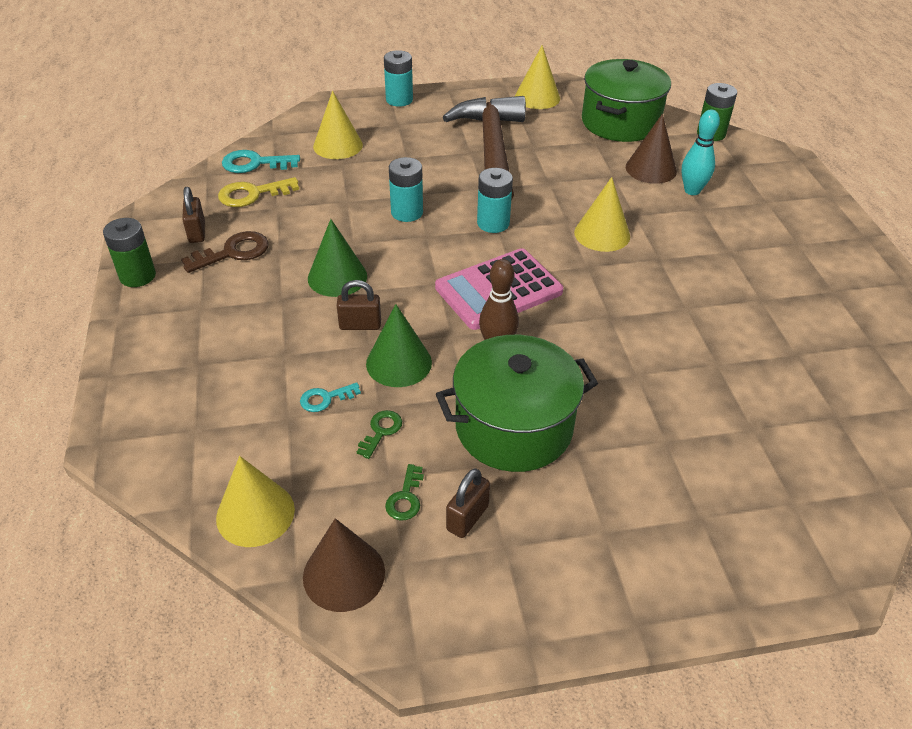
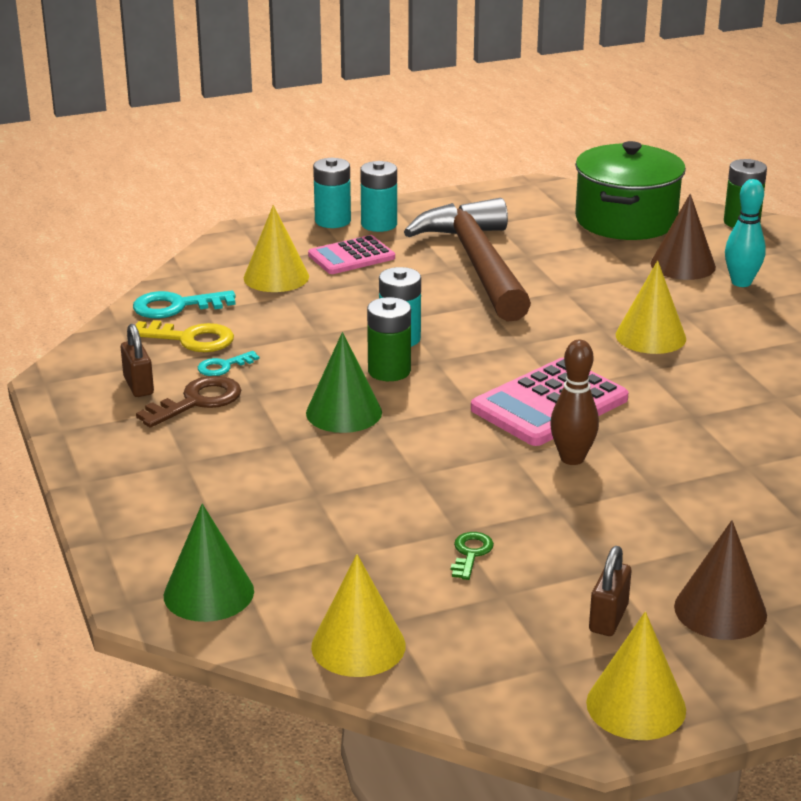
camera: 10 degrees left, 15 degrees down
green battery [103,218,156,287] -> green battery moved to [367,297,411,381]
yellow key [218,177,299,207] -> yellow key turned 135 degrees counterclockwise [135,320,234,352]
turquoise key [300,382,361,412] -> turquoise key moved to [198,351,259,376]
brown cone [303,518,385,612] -> brown cone moved to [674,520,767,640]
brown padlock [337,280,381,330] -> none
green cone [366,304,432,387] -> green cone moved to [164,504,254,622]
green key [385,464,424,520] -> none
green pot [436,335,598,472] -> none
turquoise battery [477,168,513,233] -> turquoise battery moved to [360,161,397,232]
yellow cone [515,45,560,109] -> yellow cone moved to [586,612,686,740]
none -> pink calculator [308,235,395,274]

